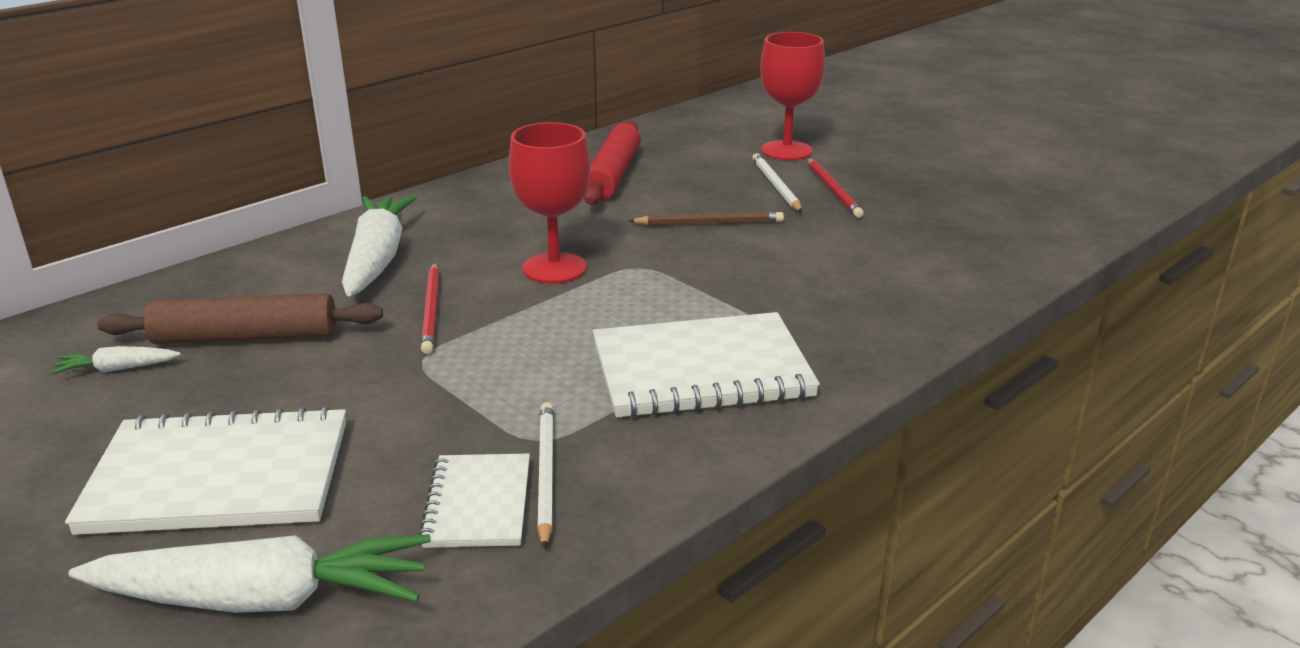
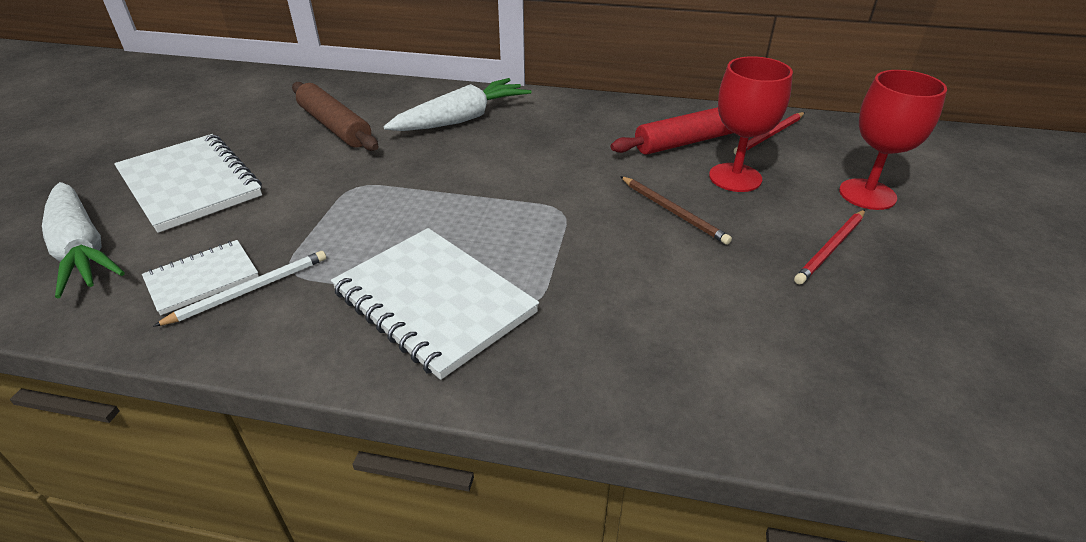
camera: 55 degrees right, 10 degrees up
white carrot [51,346,181,374] -> none
red pencil [421,263,439,354] -> red pencil moved to [734,112,805,155]
red goblet [509,122,591,284] -> red goblet moved to [709,56,793,192]
white pencil [752,153,802,212] -> none

